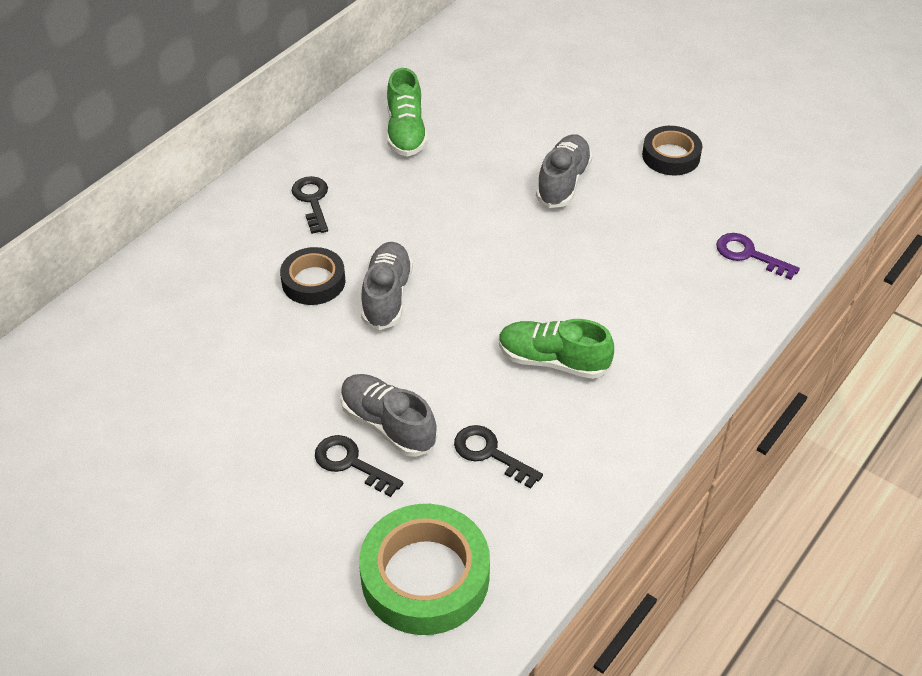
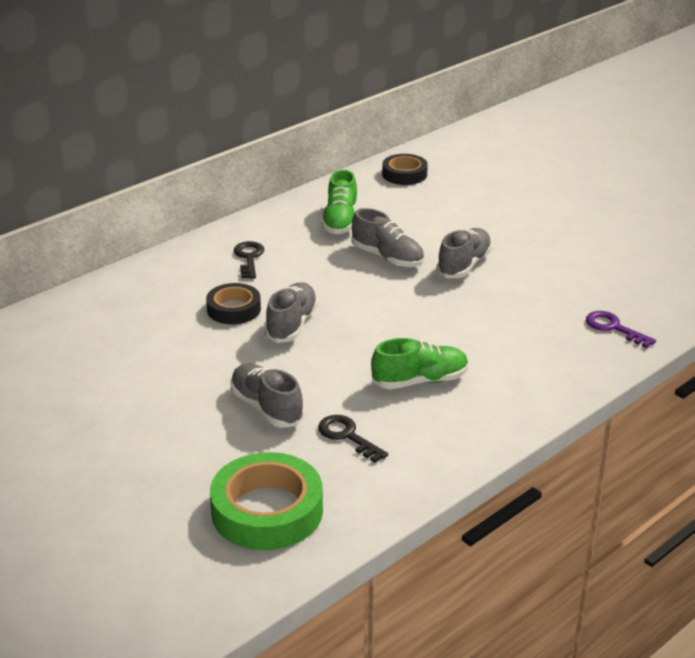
camera: 10 degrees right, 15 degrees down
black key [315,435,403,497] -> none
green shoe [499,319,614,379] -> green shoe turned 135 degrees clockwise [371,338,469,389]
black tape [642,126,702,175] -> black tape moved to [382,154,428,185]
none -> grey shoe [352,208,424,267]

